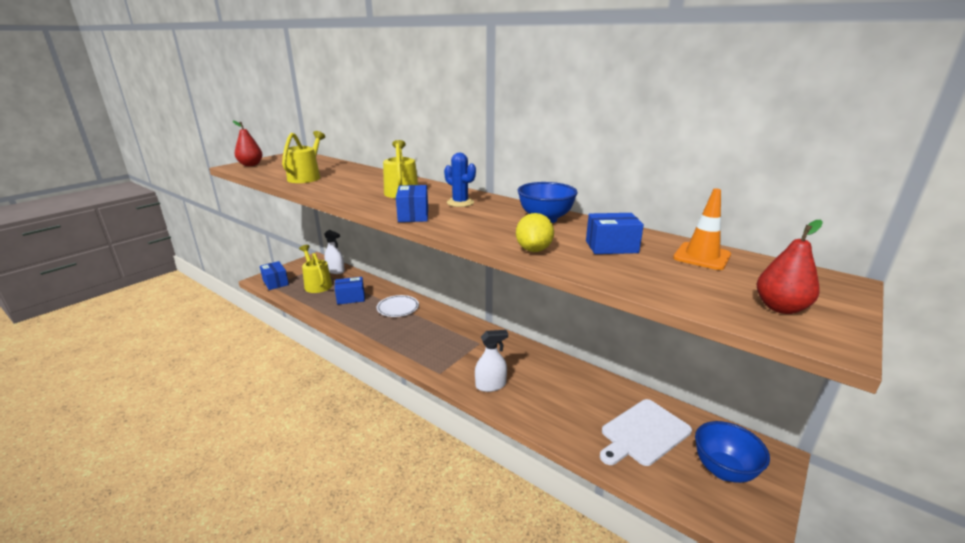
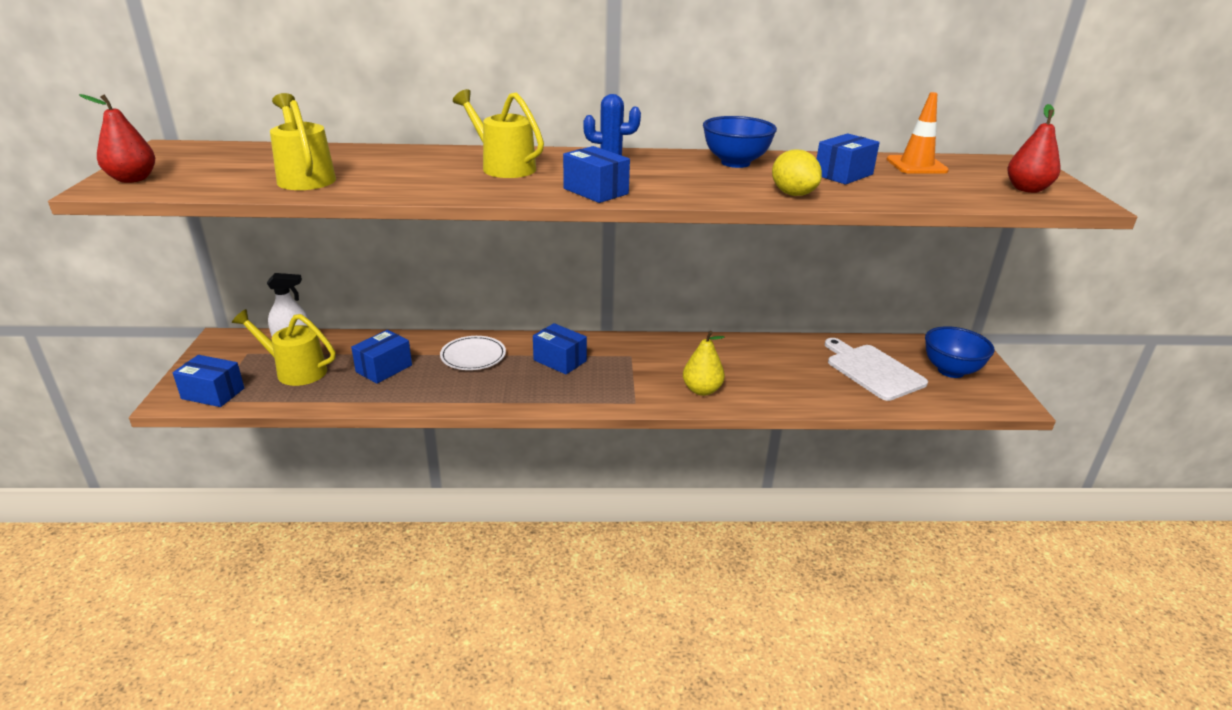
camera: 40 degrees left, 5 degrees up
white spray bottle [475,330,508,392] -> yellow pear [683,331,725,396]
white cutting board [600,399,692,466] -> white cutting board turned 135 degrees clockwise [825,338,928,401]
none -> blue box [533,323,587,375]

